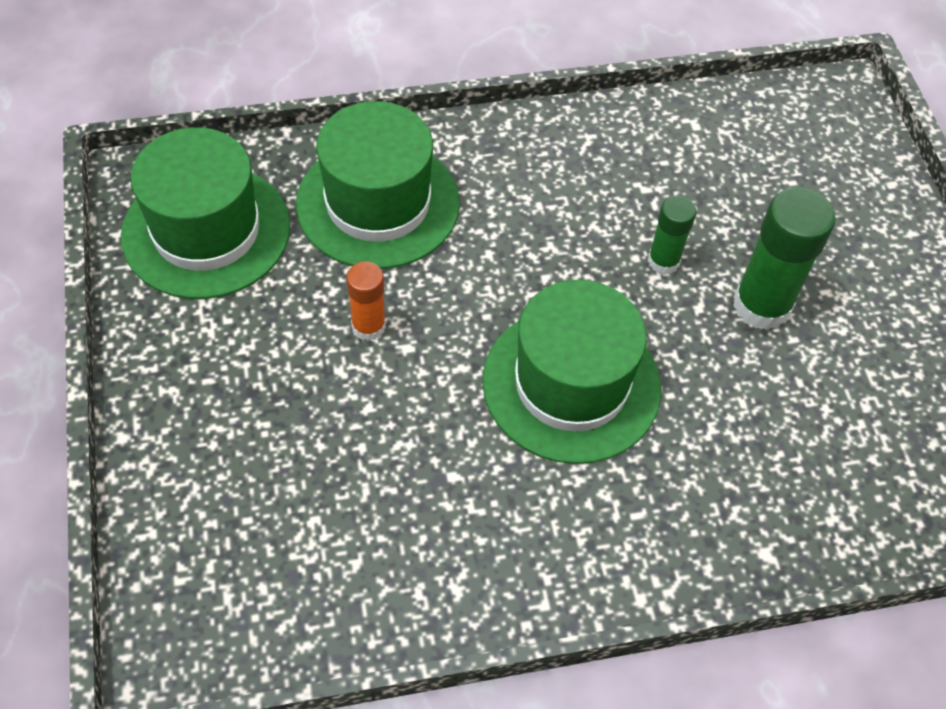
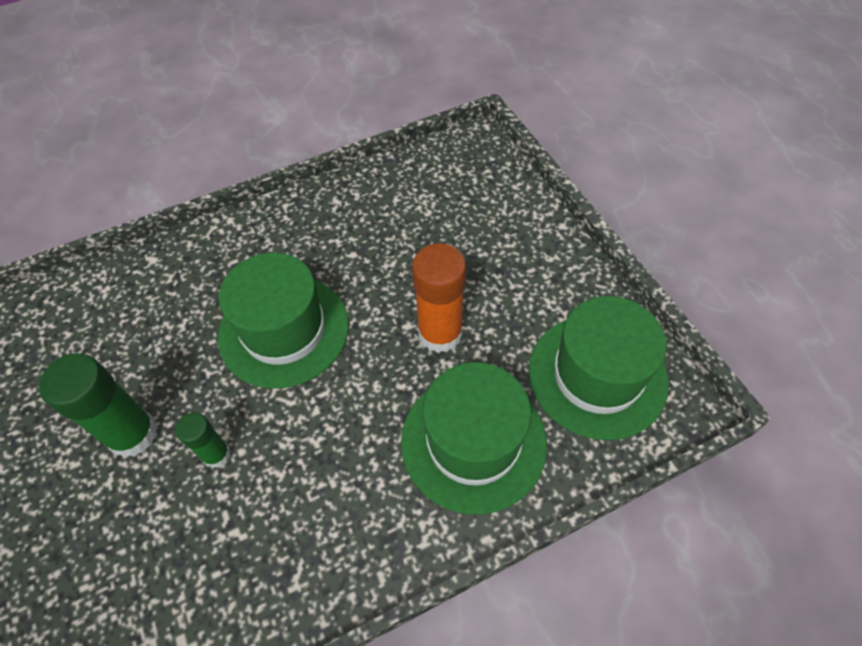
camera: 170 degrees right, 0 degrees up
orange glue stick [346,262,386,341] -> orange glue stick [412,243,466,353], size x1.75

